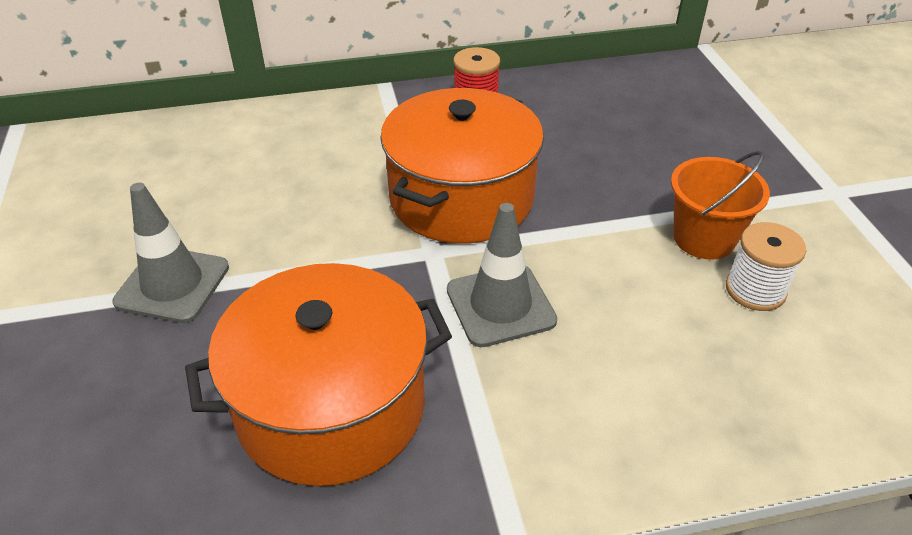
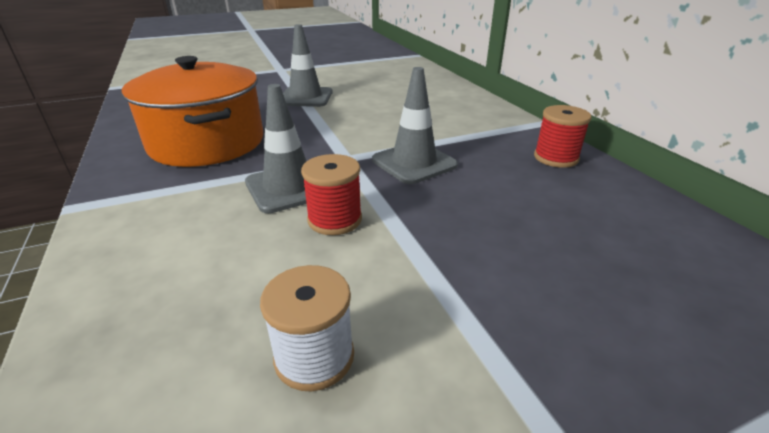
camera: 80 degrees right, 10 degrees down
orange pot [380,88,544,244] -> grey traffic cone [372,67,458,184]
orange bucket [671,151,770,260] -> none
none -> red spool [301,154,362,235]

